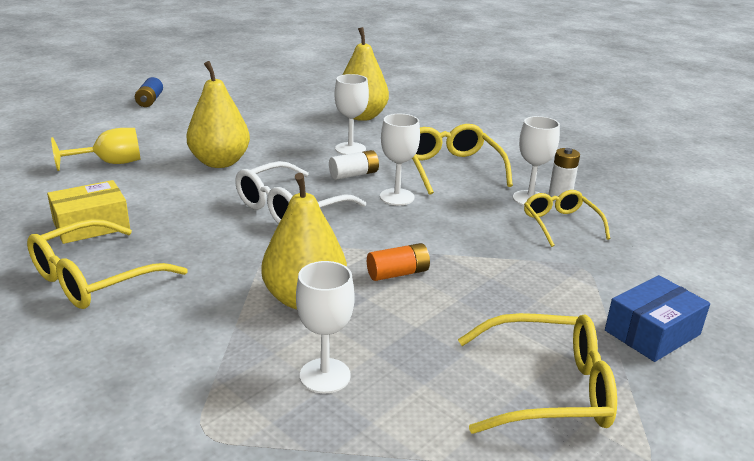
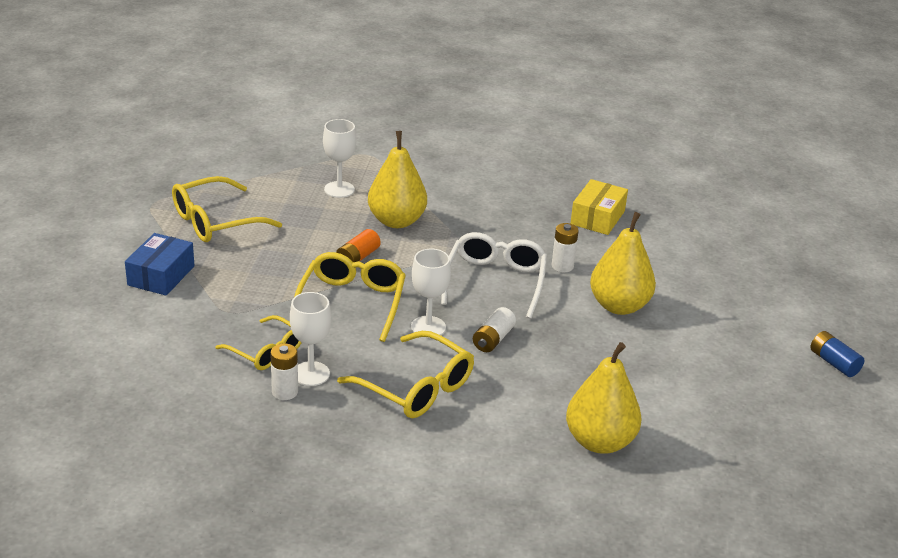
camera: 145 degrees right, 5 degrees up
yellow glasses [27,219,188,309] -> yellow glasses moved to [294,252,406,342]
yellow goblet [51,128,140,171] -> none
white goblet [335,74,369,155] -> none
none -> white battery [552,223,579,272]

